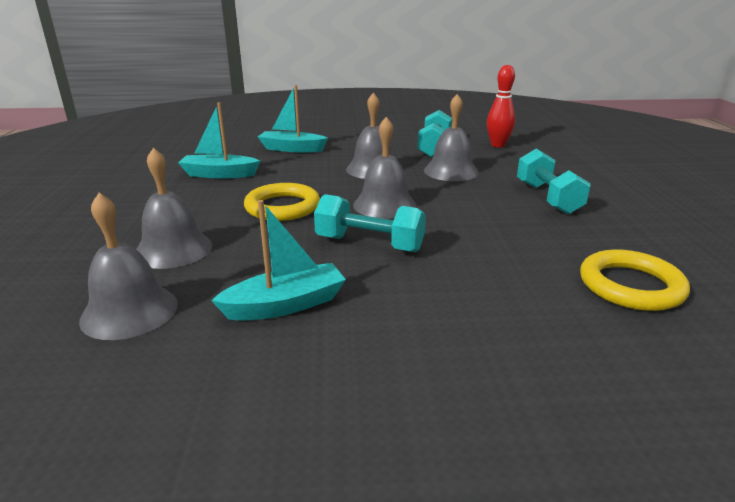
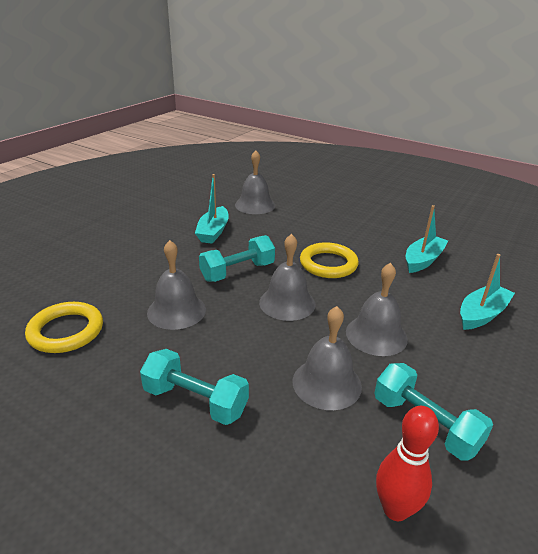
camera: 125 degrees right, 5 degrees up
grey bell [136,148,212,269] -> grey bell moved to [147,240,206,330]

